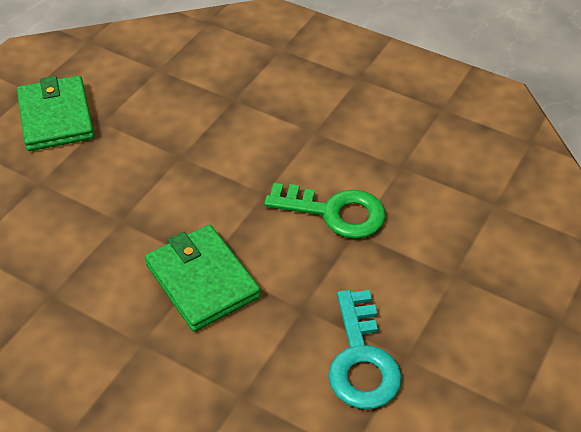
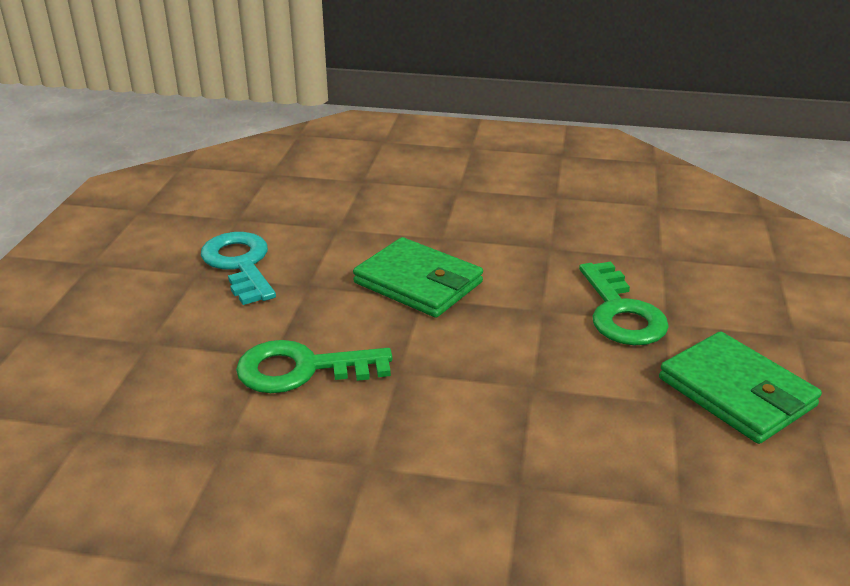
camera: 160 degrees right, 15 degrees down
none -> green key [579,261,669,345]

